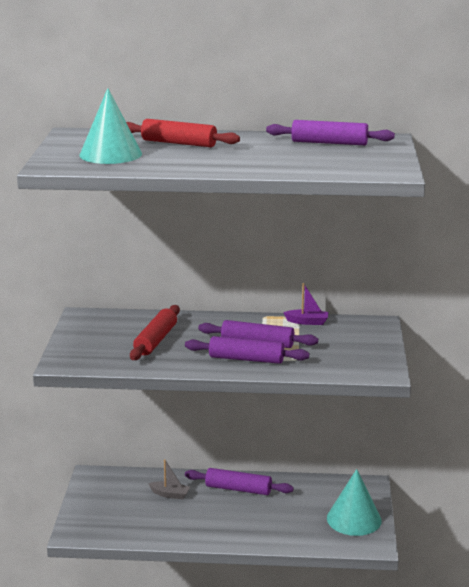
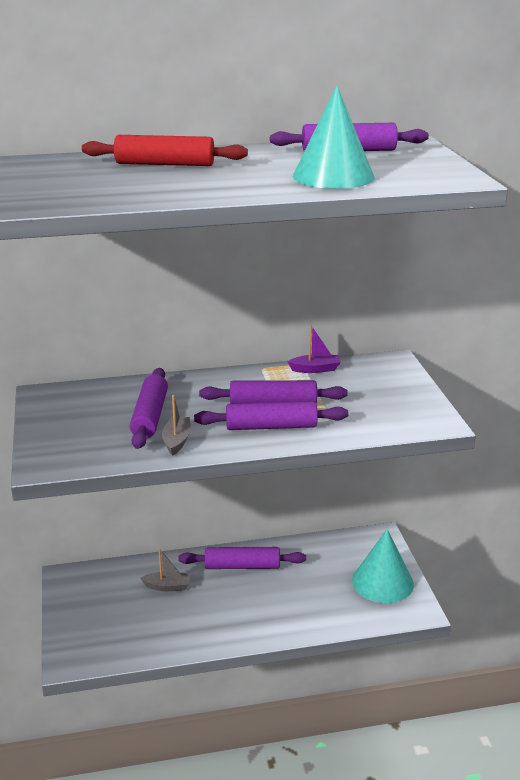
camera: 15 degrees left, 5 degrees up
turquoise cone [79,88,142,164] -> turquoise cone moved to [293,86,374,189]
red rolling pin [130,305,180,360] -> purple rolling pin [130,368,168,449]
none -> grey boat [162,395,190,456]

